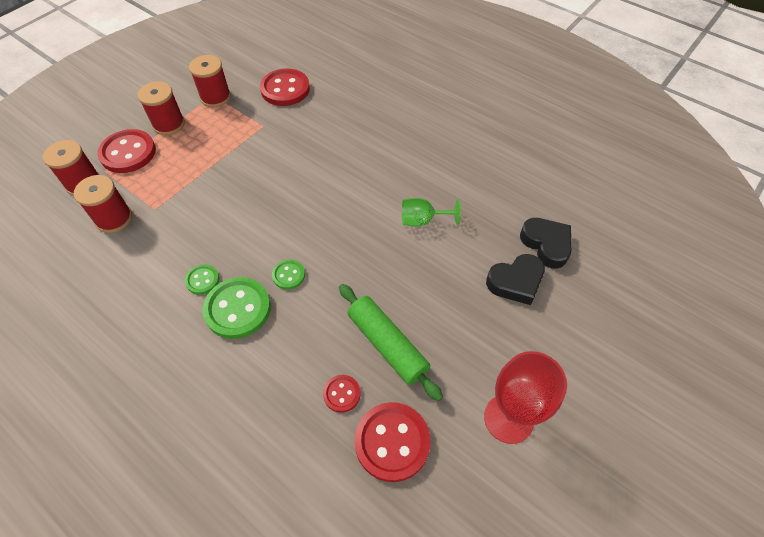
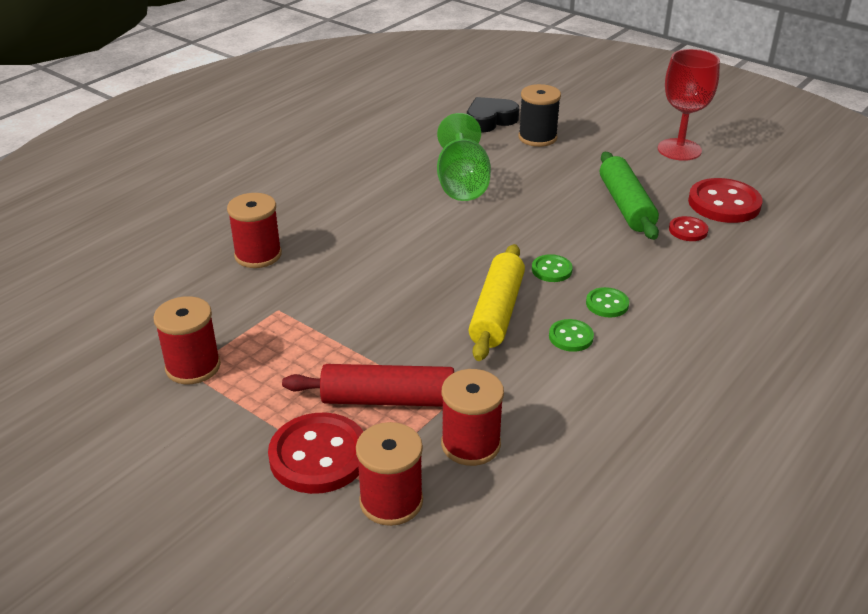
camera: 90 degrees left, 20 degrees down
red spool [137,81,185,135] -> red spool moved to [227,193,282,268]
green button [202,277,271,339] -> green button [586,287,629,318], size x0.52
red button [260,68,310,106] -> none
green rolling pin [339,284,443,401] -> green rolling pin turned 60 degrees counterclockwise [600,152,659,240]
green goblet [402,198,461,227] -> green goblet [437,113,491,201], size x1.61
black heart [486,254,545,305] -> black spool [518,84,561,147]
none -> red rolling pin [282,364,454,407]
none -> yellow rolling pin [469,244,525,361]

